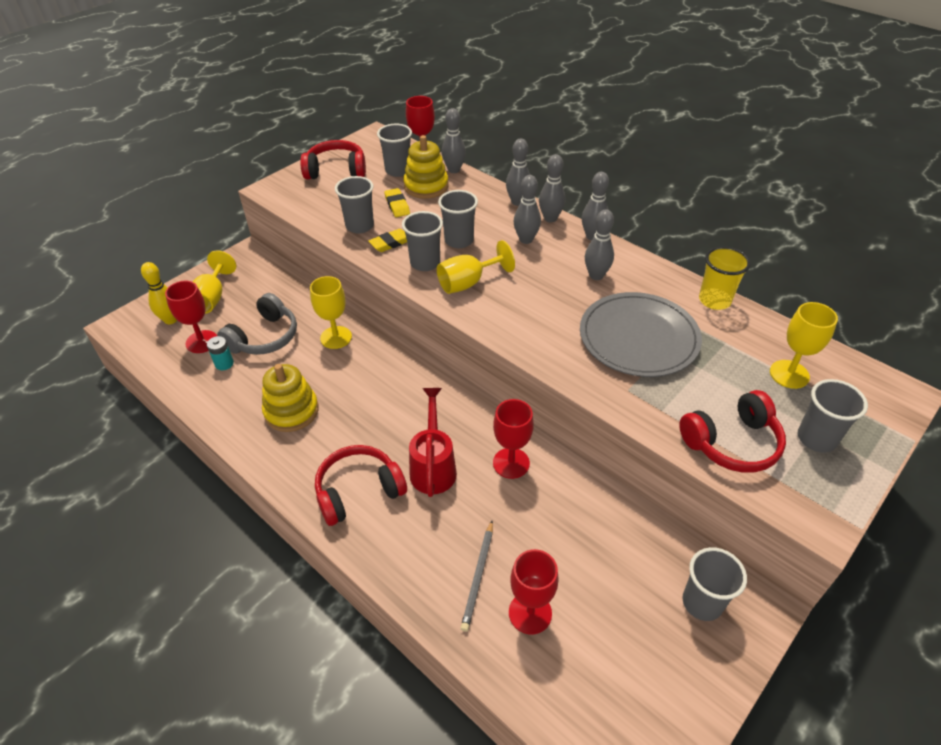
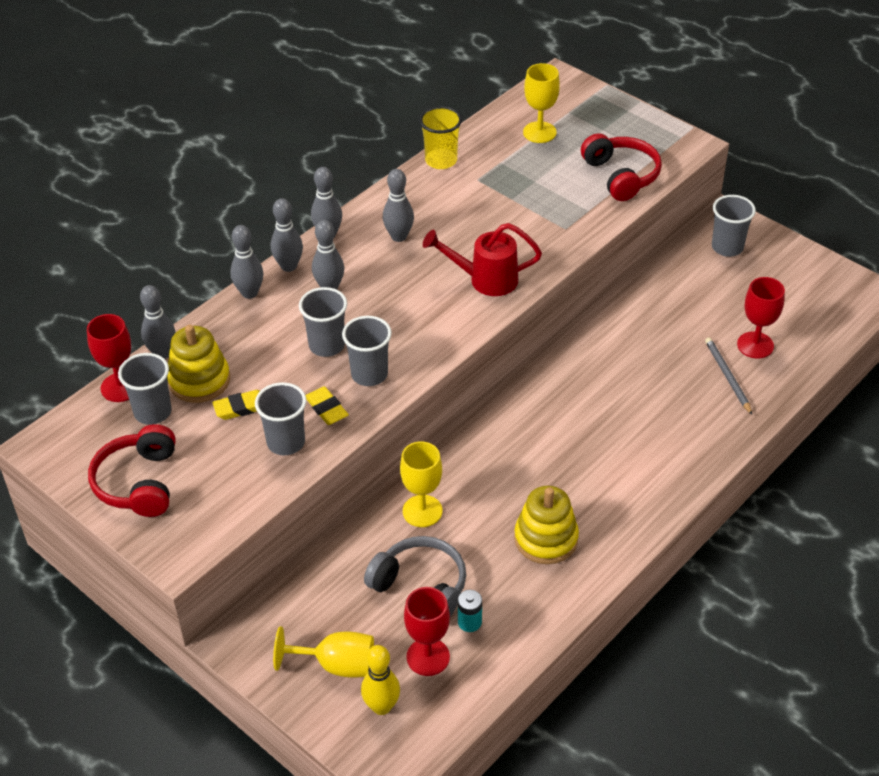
camera: 90 degrees left, 0 degrees up
red headphones [315,445,407,526] -> none
red watering can [409,388,457,497] -> red watering can moved to [423,223,542,296]
yellow goblet [437,240,515,294] -> none
grey pencil [461,521,493,632] -> grey pencil turned 120 degrees counterclockwise [705,337,752,415]
red goblet [493,399,534,479] -> none
grey plate [580,292,702,377] -> none
grey cup [798,379,868,453] -> none

